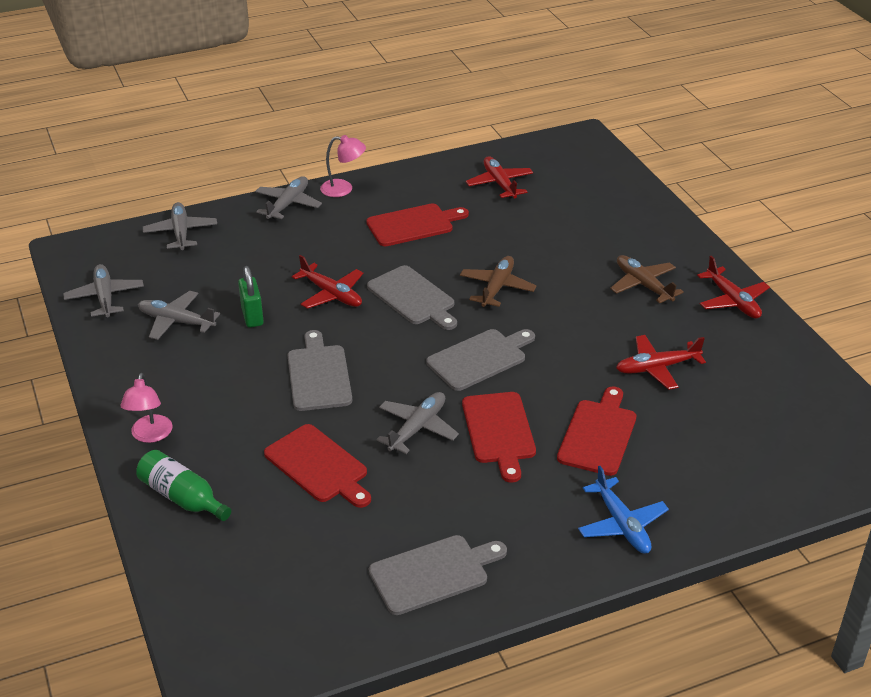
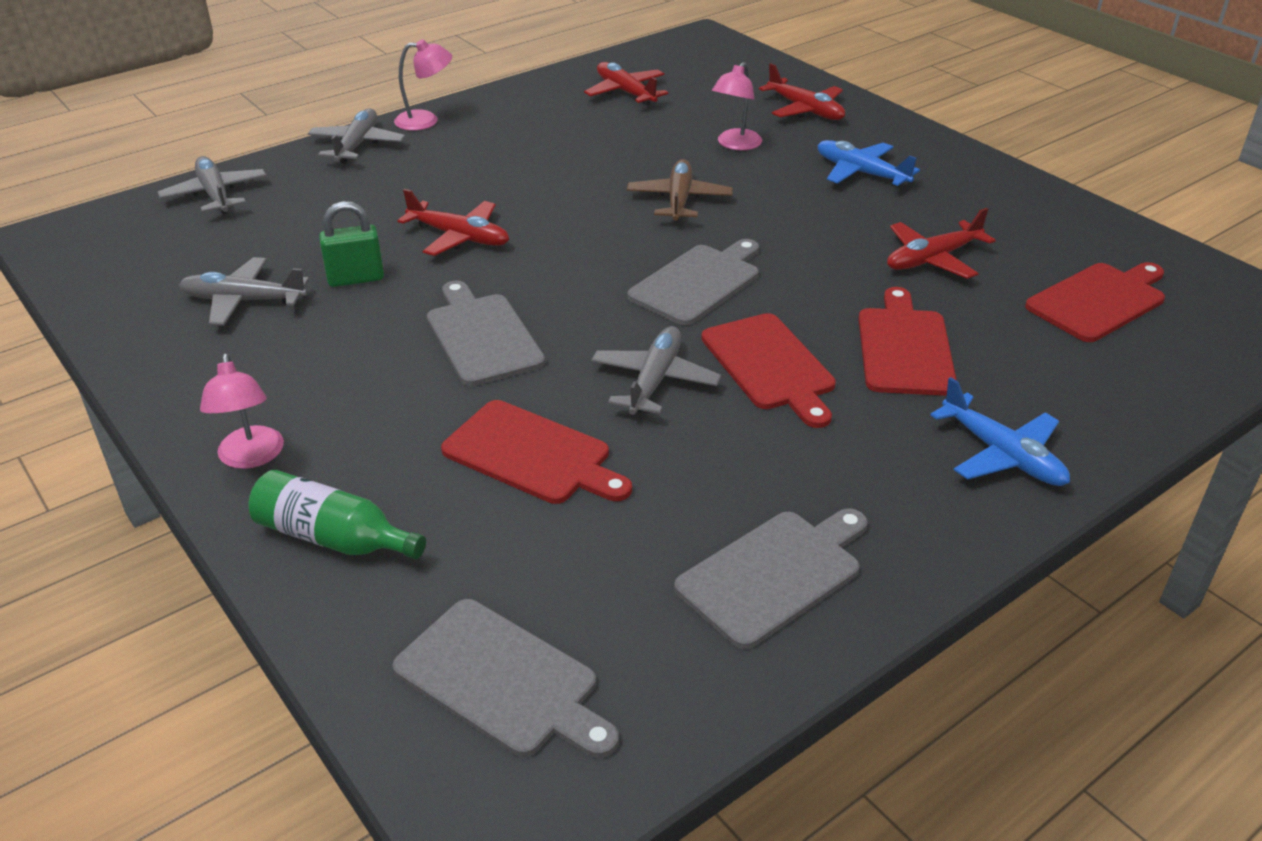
camera: 15 degrees left, 0 degrees up
grey plane [63,264,144,317] -> none
green padlock [238,266,264,327] -> green padlock turned 75 degrees counterclockwise [319,201,384,287]
red cutting board [366,203,469,246] -> red cutting board moved to [1025,262,1165,342]
grey cutting board [367,265,457,330] -> grey cutting board moved to [393,599,619,758]
brown plane [610,255,684,303] -> blue plane [817,140,920,187]
red plane [697,256,770,319] -> red plane moved to [759,63,845,120]
none -> pink lamp [712,62,762,150]

